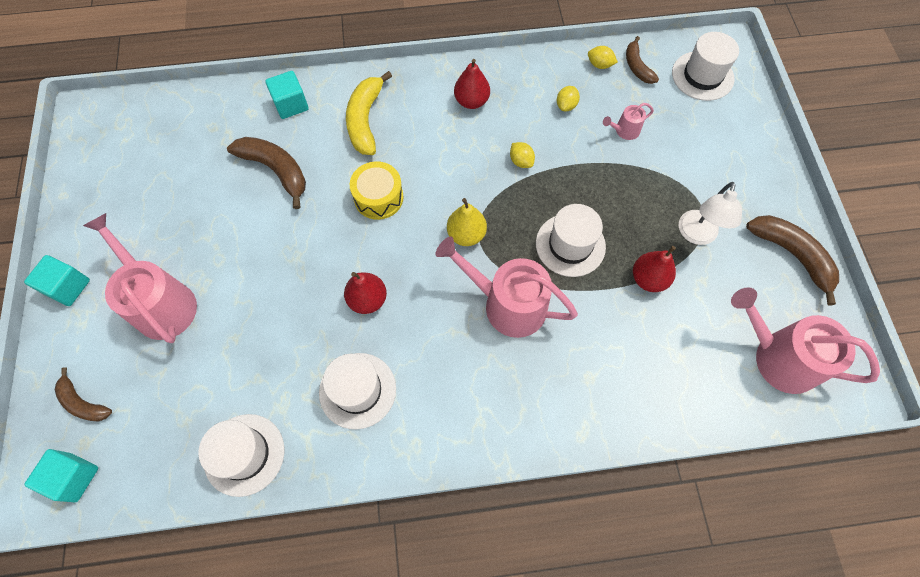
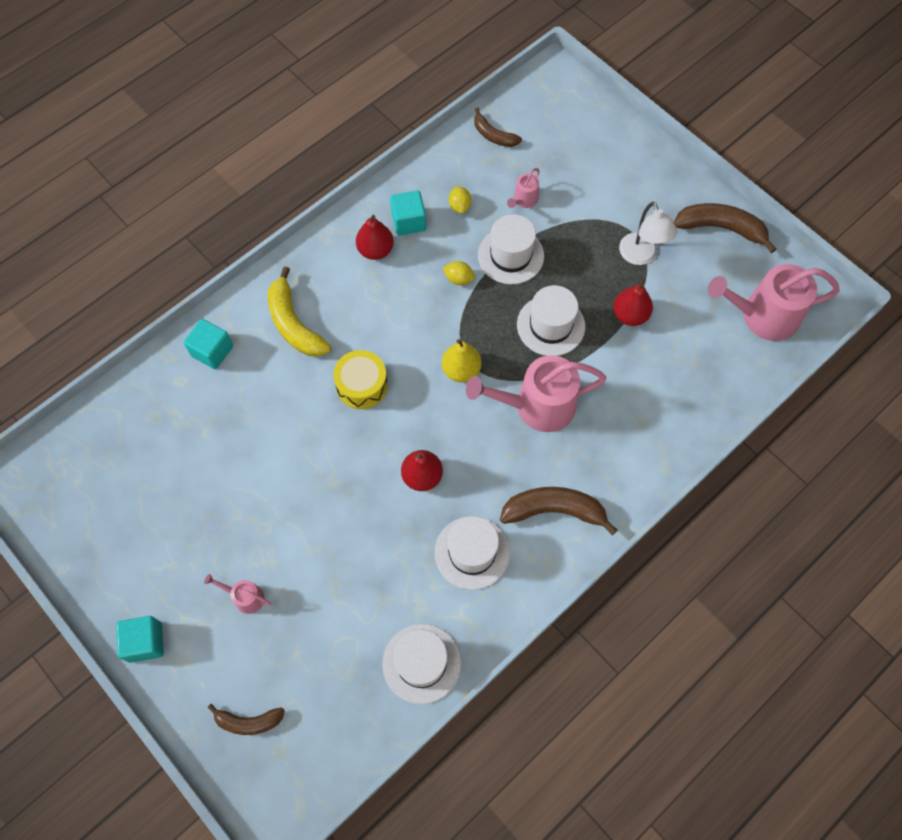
camera: 35 degrees left, 0 degrees up
turquoise cube [25,449,98,502] -> turquoise cube moved to [390,190,426,236]
pink watering can [83,213,197,343] -> pink watering can [204,574,271,614], size x0.46
brown banana [227,137,306,209] -> brown banana moved to [500,487,618,536]
yellow lemon [588,46,618,69] -> none
white hat [672,32,739,101] -> white hat moved to [478,214,544,284]

